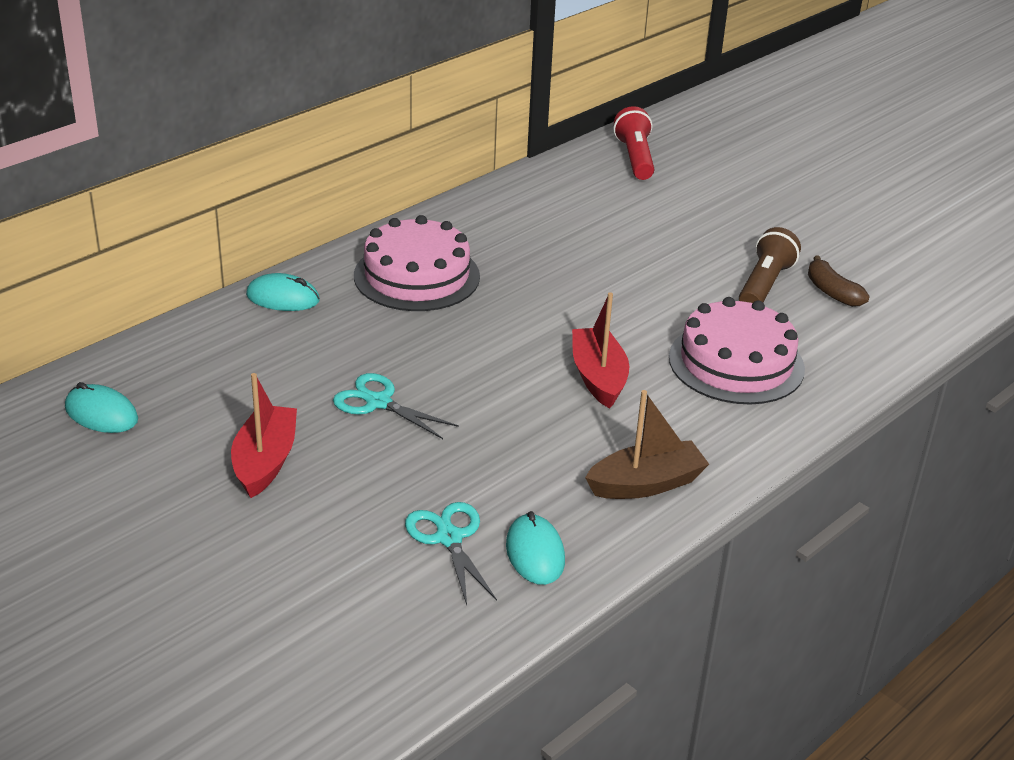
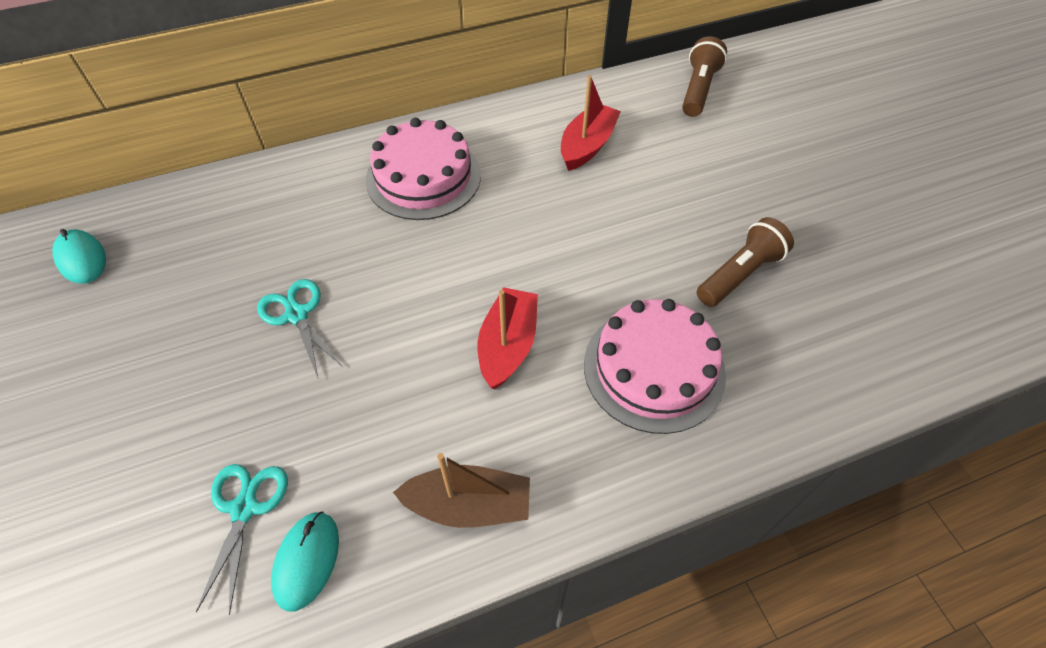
camera: 25 degrees right, 20 degrees up
red boat [231,373,297,498] -> red boat moved to [561,75,621,171]
turquoise mouse [246,273,320,311] -> none
red flashlight [613,106,654,180] -> brown flashlight [682,36,727,117]
brown banana [808,255,870,307] -> none

